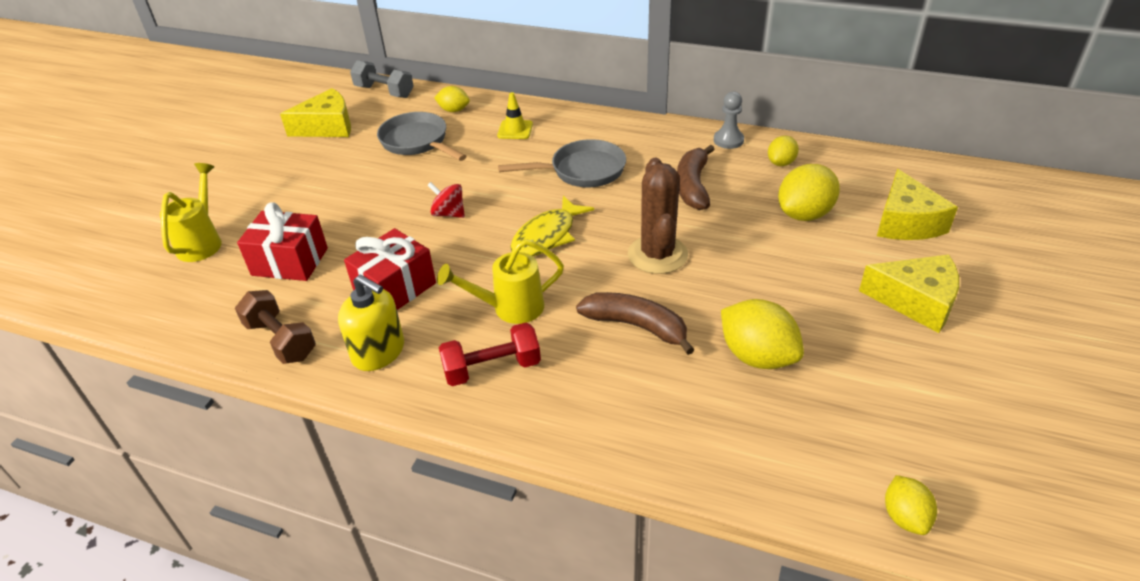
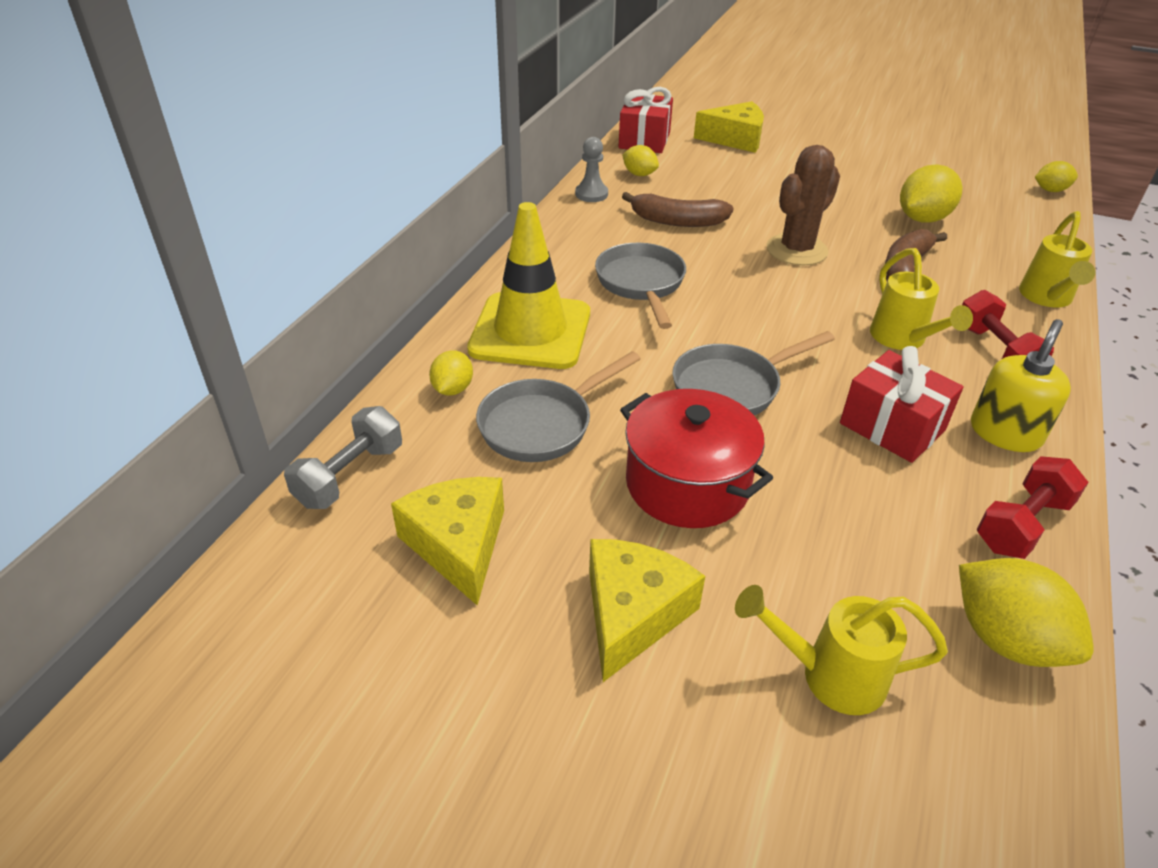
camera: 90 degrees left, 0 degrees up
brown dumbbell [235,290,316,364] -> red dumbbell [977,456,1089,559]
red gift [237,202,328,281] -> red gift moved to [619,87,673,153]
red spinning top [427,182,465,218] -> grey pan [672,331,835,415]
yellow traffic cone [497,92,533,139] -> yellow traffic cone [467,202,590,369], size x2.33
yellow fish [510,196,594,256] -> none
brown cactus [628,158,688,274] -> brown cactus turned 45 degrees counterclockwise [767,145,840,266]
yellow lemon [778,164,840,221] -> yellow lemon moved to [959,558,1094,667]
yellow cheese [859,254,959,333] -> yellow cheese moved to [589,539,705,682]
none -> red pot [620,389,773,528]
none -> yellow watering can [1019,211,1095,308]

